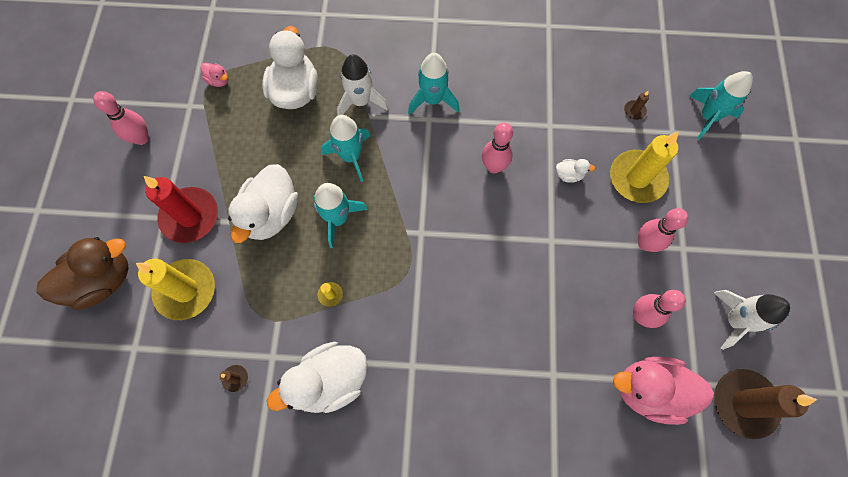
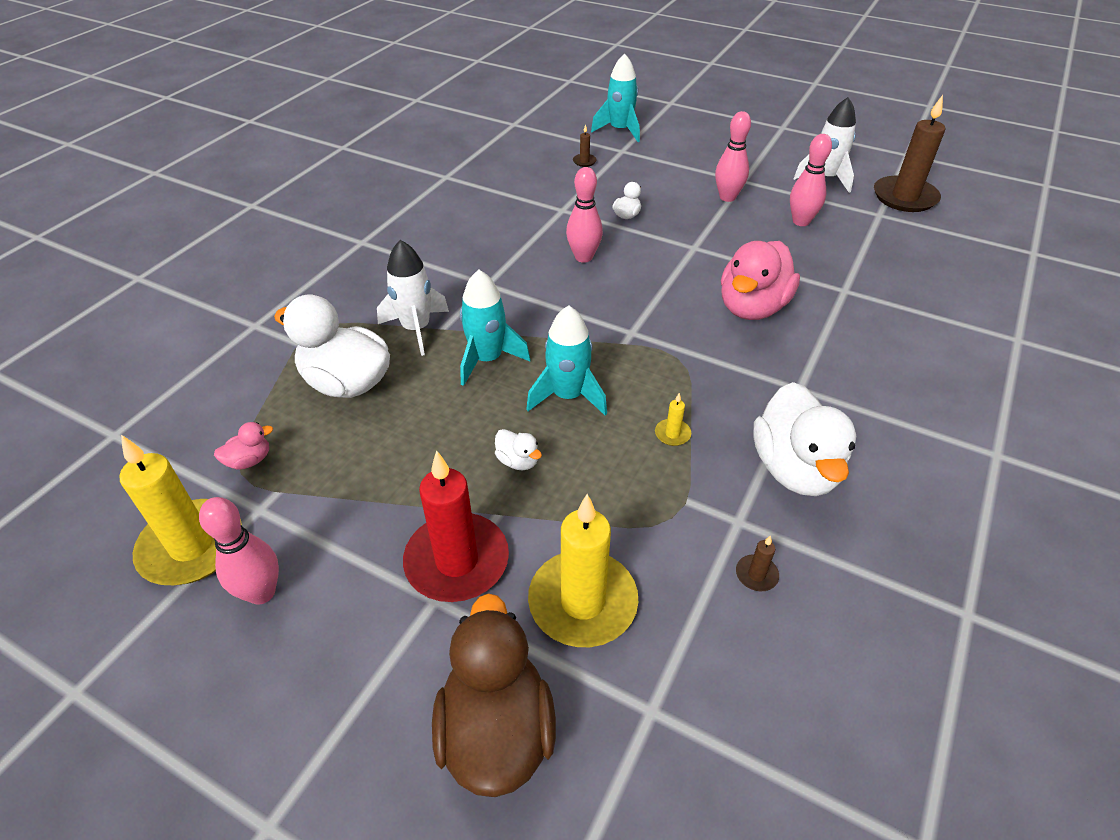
camera: 65 degrees left, 25 degrees down
white duck [228,164,298,243] -> white duck [495,429,542,470], size x0.43
turquoise rocket [408,53,459,115] -> none
yellow candle [610,131,679,203] -> yellow candle moved to [120,435,242,585]
pink duck [613,357,714,425] -> pink duck moved to [721,241,800,320]

